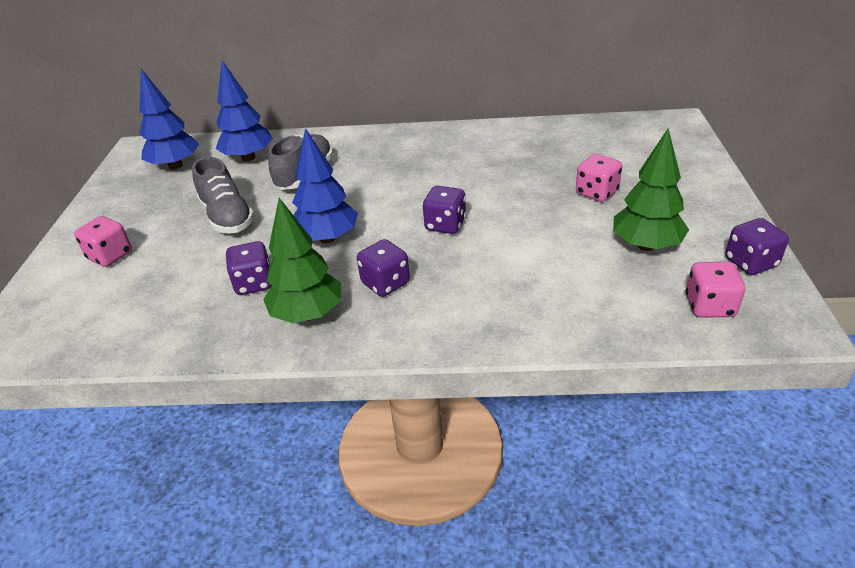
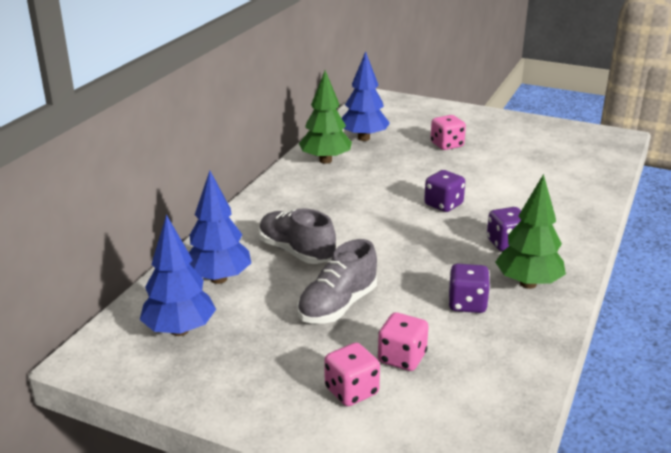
camera: 70 degrees left, 10 degrees down
grey shoe [192,157,255,234] -> grey shoe turned 135 degrees clockwise [297,239,377,324]
blue tree [292,128,358,243] -> blue tree moved to [342,51,390,141]
green tree [613,129,689,251] -> green tree moved to [299,70,352,164]
pink dice [686,262,745,318] -> pink dice moved to [378,312,428,371]
purple dice [725,218,789,275] -> none

